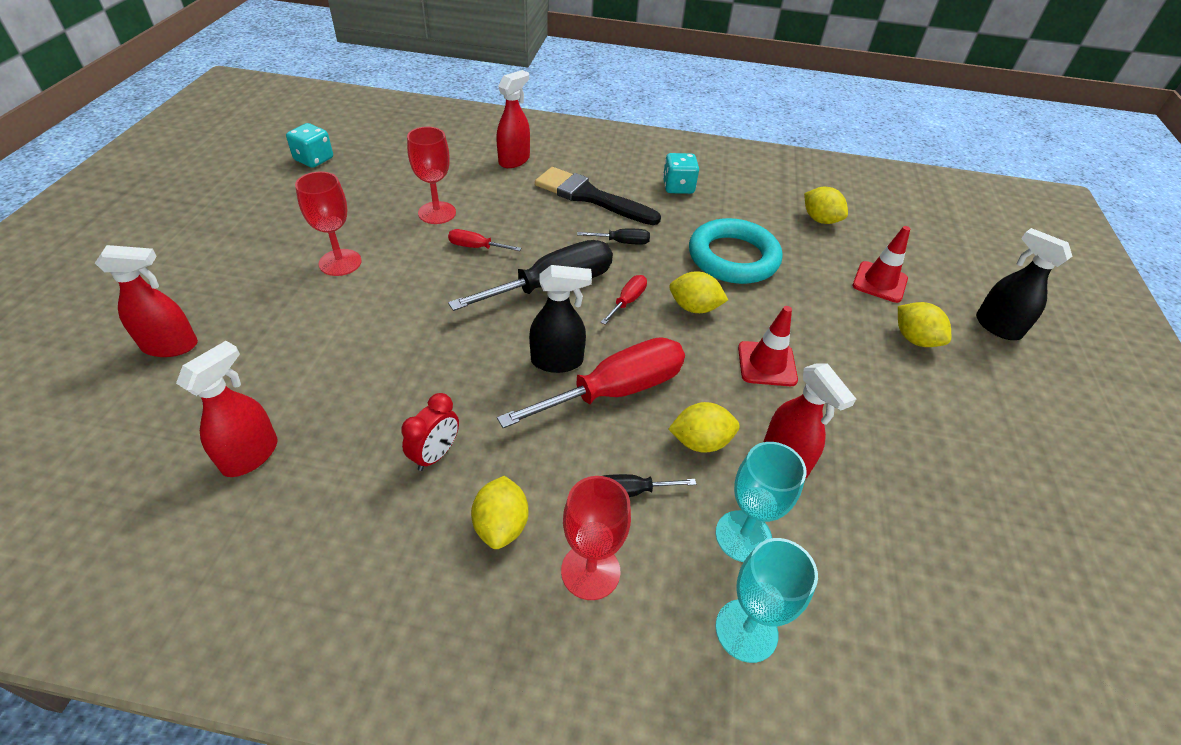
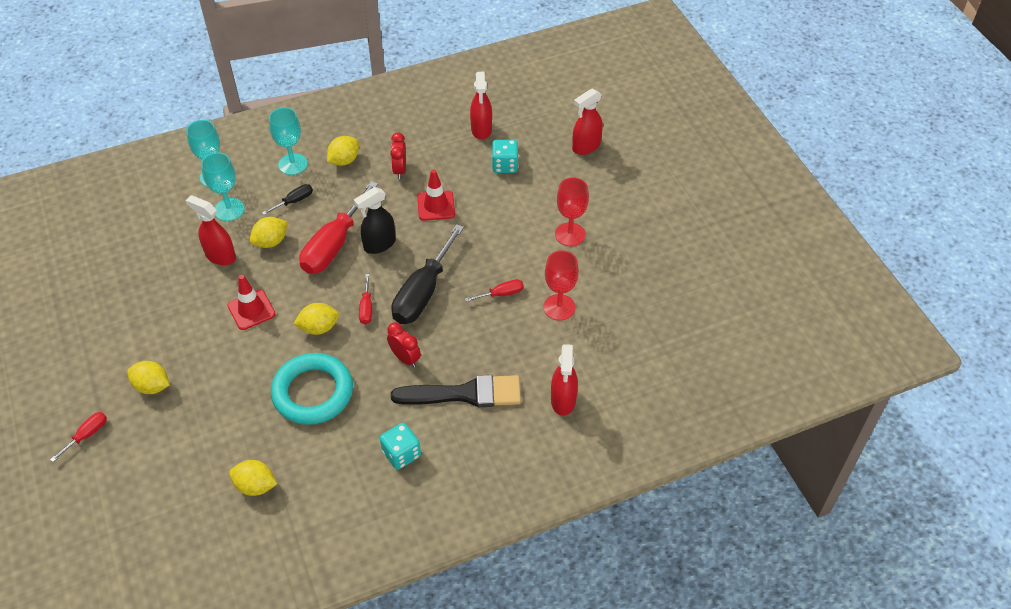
camera: 150 degrees right, 5 degrees up
turquoise dice [286,123,333,168] -> turquoise dice moved to [492,140,519,173]
yellow lemon [471,476,528,549] -> yellow lemon turned 75 degrees clockwise [327,136,359,166]
red goblet [561,476,631,600] -> turquoise goblet [269,107,308,175]
black screwdriver [577,229,650,245] -> red clock [387,322,421,368]
red traffic cone [853,226,910,303] -> red traffic cone moved to [417,169,455,221]
black spray bottle [976,228,1072,340] -> red screwdriver [50,412,107,462]

